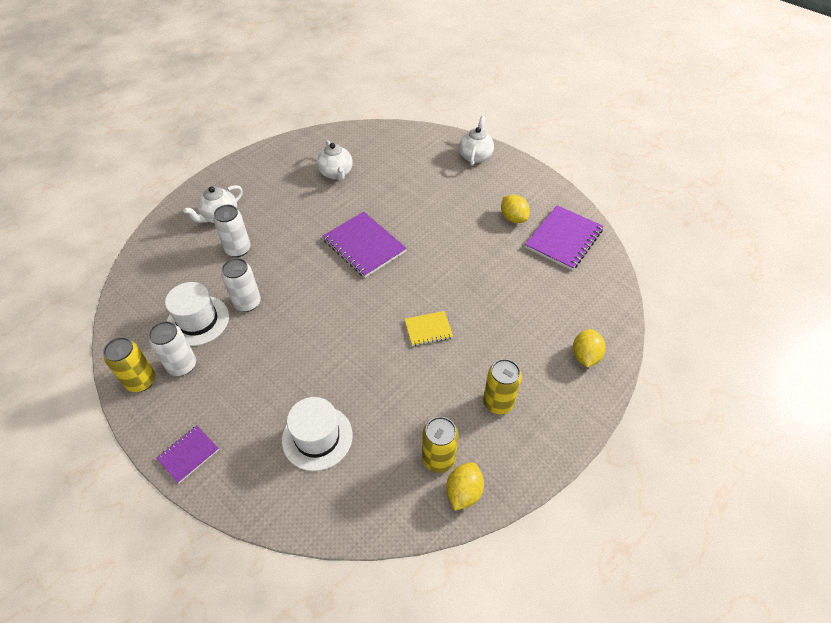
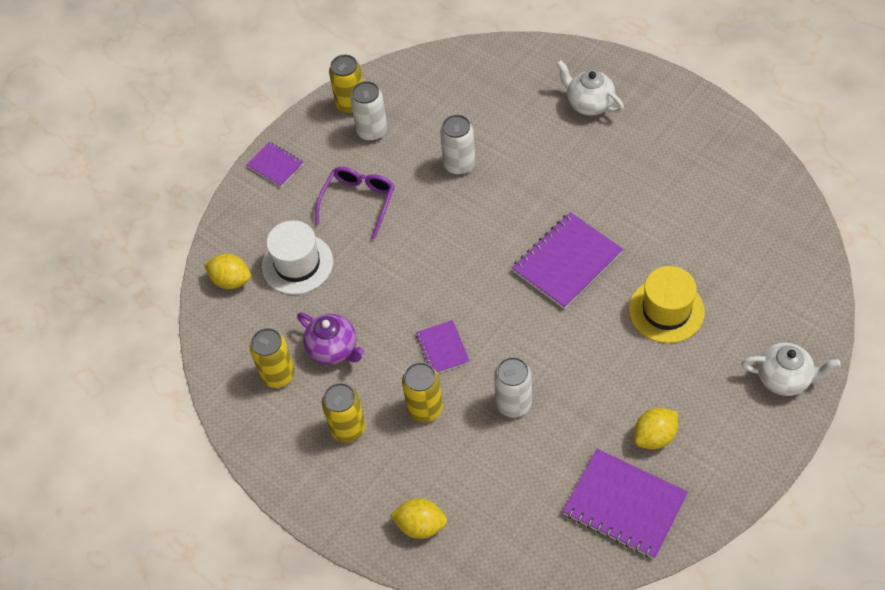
camera: 90 degrees right, 5 degrees up
white hat [165,282,229,346] -> none
white can [213,205,251,257] -> white can moved to [494,357,532,417]
white teapot [317,140,353,181] -> none
yellow notebook [405,311,453,346] -> purple notebook [416,320,470,373]
yellow lemon [446,462,484,511] -> yellow lemon moved to [204,254,251,289]
none -> purple teapot [297,313,364,365]
none -> purple glasses [315,167,395,240]
none -> yellow can [402,362,443,422]
none -> yellow hat [629,266,705,343]

